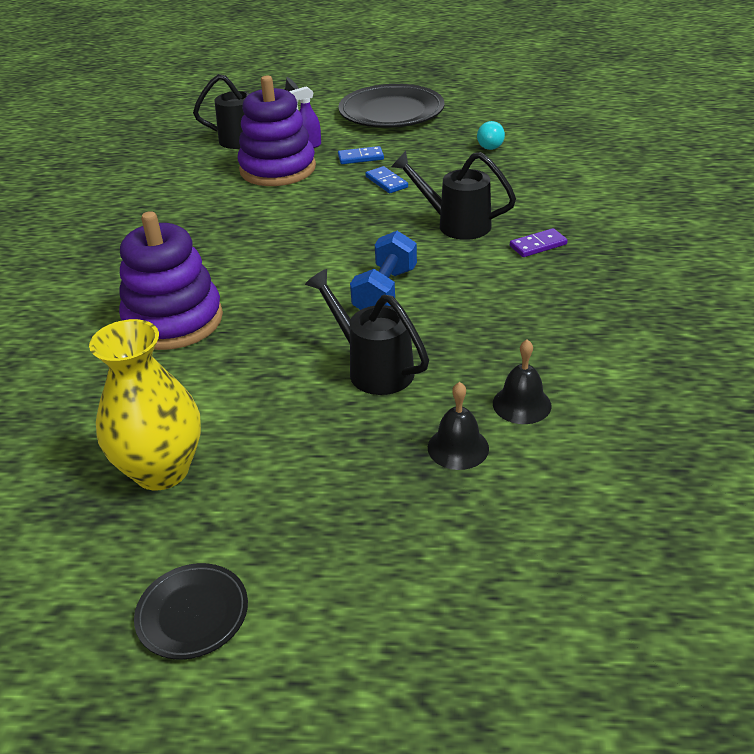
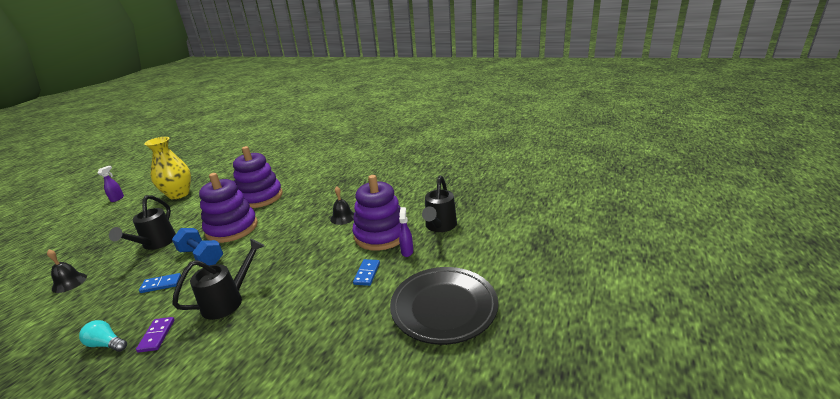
camera: 110 degrees right, 10 degrees down
black plate [134,563,248,660] -> purple spray bottle [98,166,124,202]
black watering can [305,269,429,395] -> black watering can turned 120 degrees clockwise [109,195,176,250]
blue domino [365,166,408,193] -> blue domino moved to [139,273,181,293]
black bell [428,382,489,470] -> black bell moved to [330,186,354,225]
turquoise light bulb [477,121,505,150] -> turquoise light bulb moved to [79,320,127,352]
none -> purple stacking toy [199,173,258,243]

